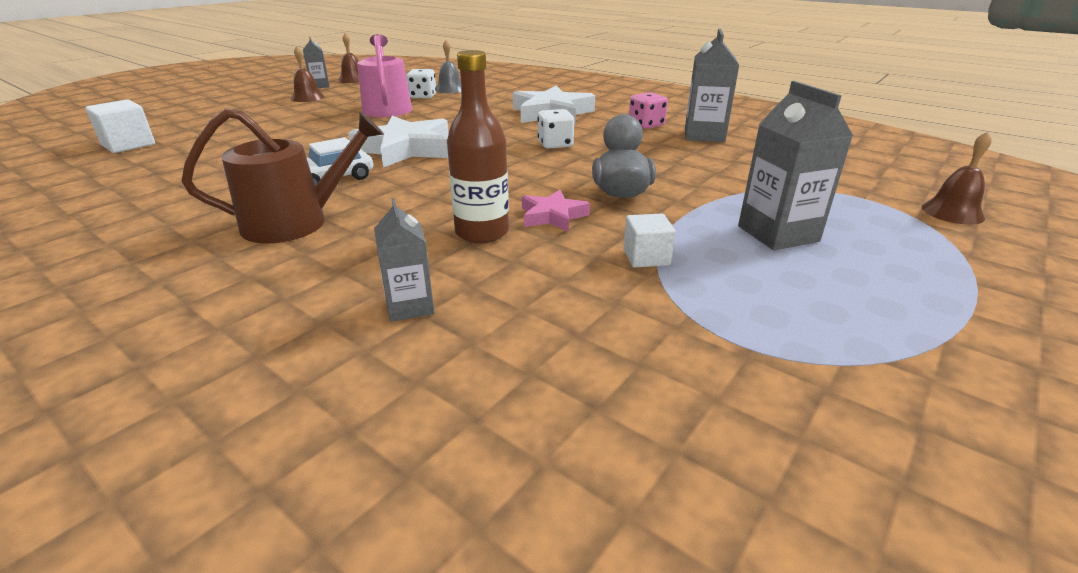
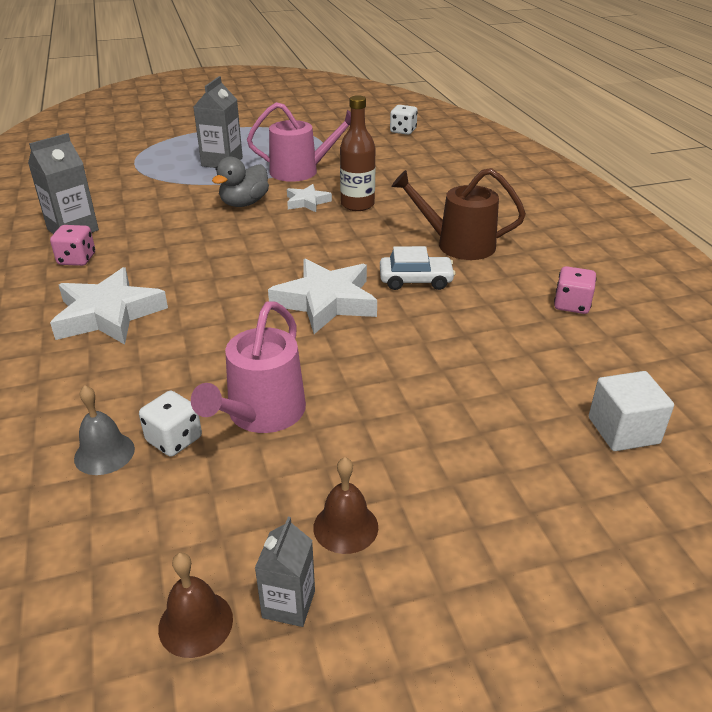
camera: 145 degrees left, 5 degrees up
grey carton [374,198,434,322] -> none
pink star [522,190,590,232] -> white star [287,184,332,212]
white dice [538,109,574,149] -> white dice moved to [390,105,418,135]
white cube [623,214,676,268] -> pink watering can [247,102,351,182]
brown bell [921,132,992,225] -> none
none -> pink dice [554,266,596,314]

